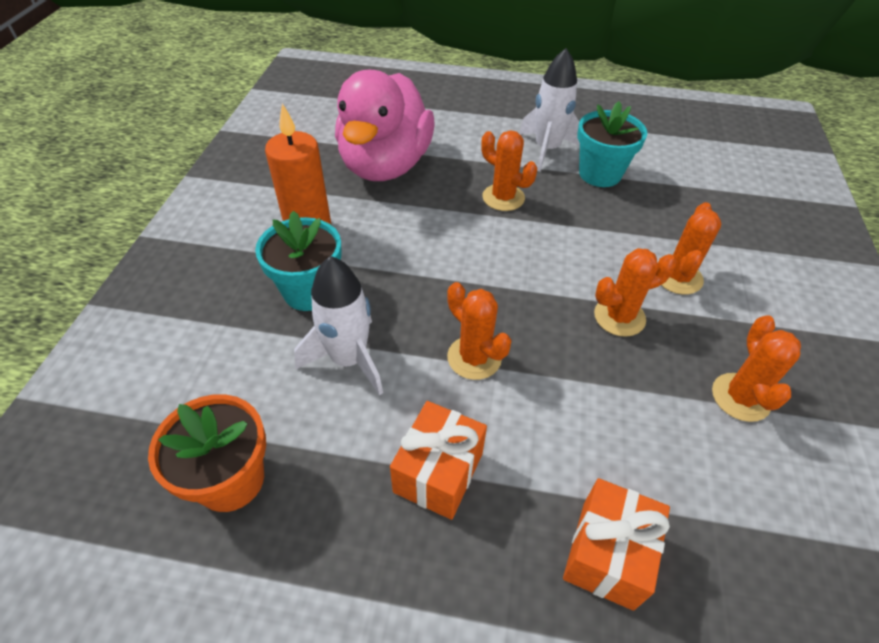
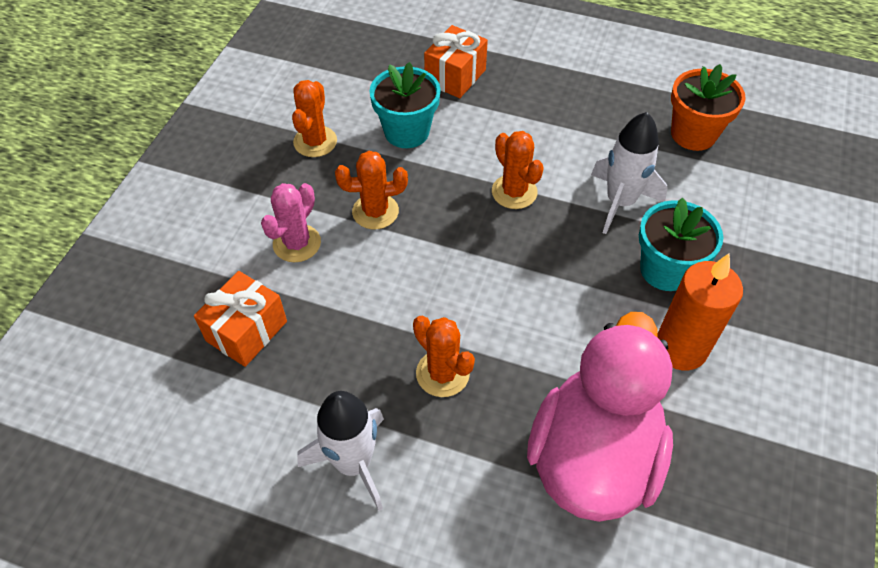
camera: 170 degrees left, 5 degrees up
orange gift [390,401,487,520] -> orange gift moved to [194,271,287,367]
turquoise flower pot [577,101,647,187] -> turquoise flower pot moved to [369,62,441,148]
orange cactus [661,202,721,295] -> pink cactus [261,183,321,262]

